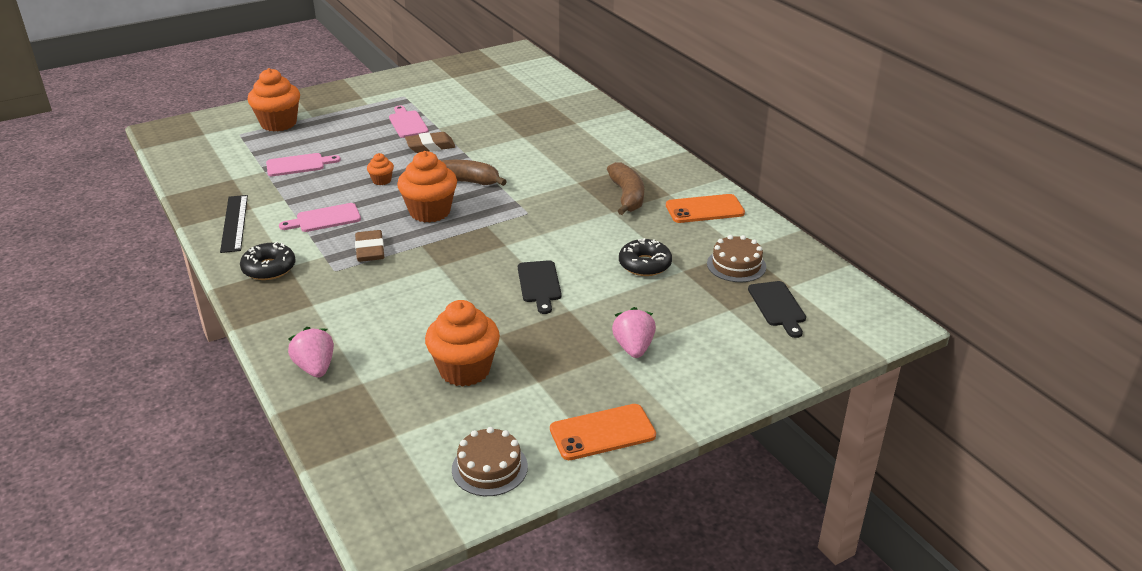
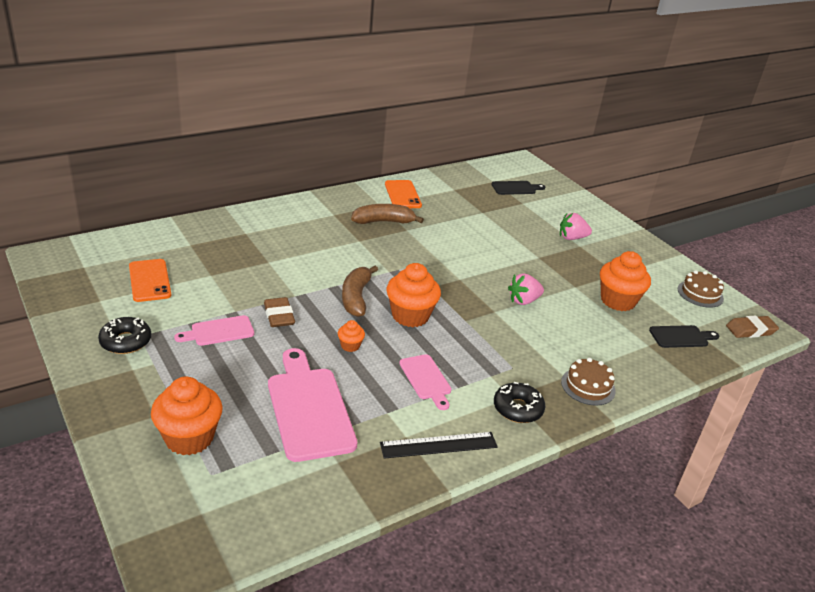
camera: 95 degrees left, 0 degrees up
pink cutting board [266,153,341,176] -> pink cutting board [268,348,357,462], size x1.85
pink strawberry [288,327,334,378] -> pink strawberry moved to [508,273,544,305]
brown eraser [355,230,384,262] -> brown eraser moved to [726,315,779,338]
black cutting board [518,260,562,314] -> black cutting board moved to [649,325,719,348]
orange phone [550,404,656,460] -> orange phone moved to [129,259,171,302]
black donut [619,238,672,276] -> black donut moved to [98,317,151,354]
brown cake [707,235,766,282] -> brown cake moved to [561,358,616,406]

